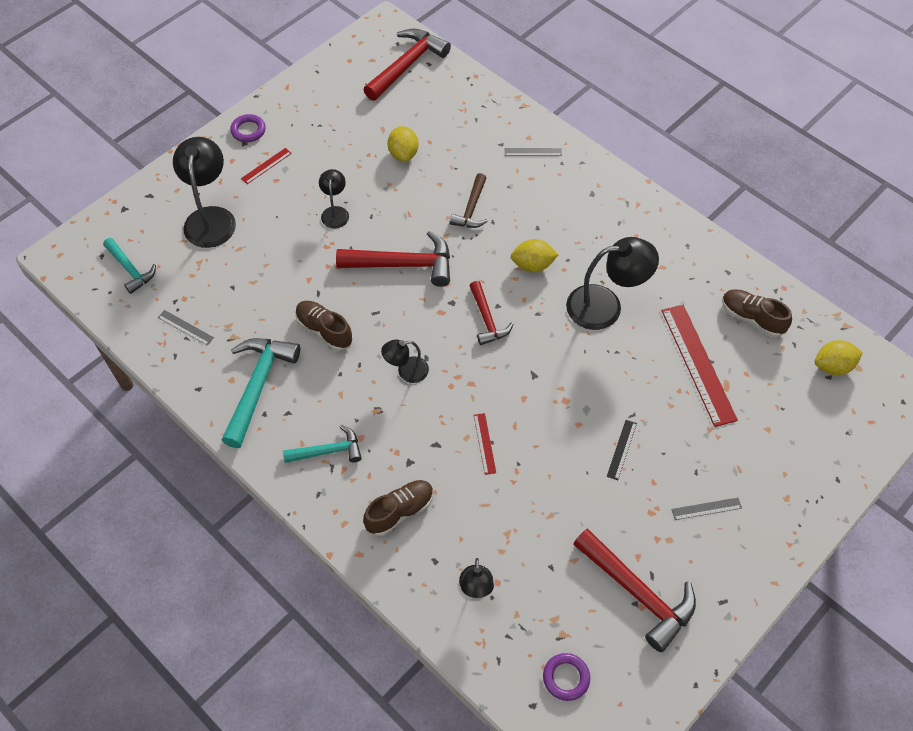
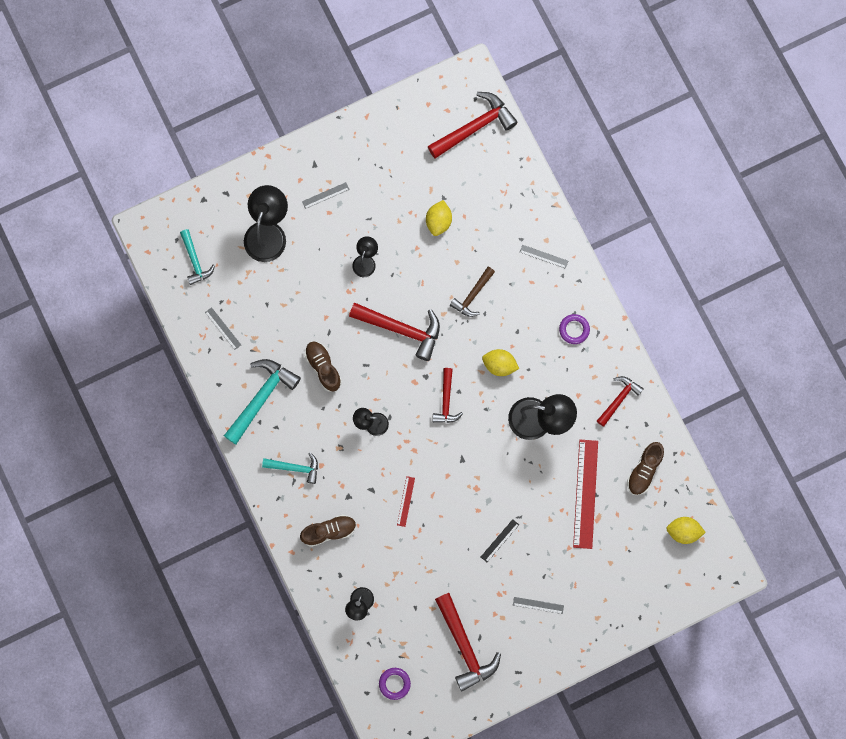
camera: 20 degrees right, 20 degrees up
purple ring [230,114,266,142] -> purple ring moved to [559,314,590,344]
red ruler [241,148,292,184] -> grey ruler [302,182,350,209]
brown shoe [722,289,792,337] -> brown shoe turned 120 degrees counterclockwise [627,442,664,495]
none -> red hammer [597,376,644,427]

